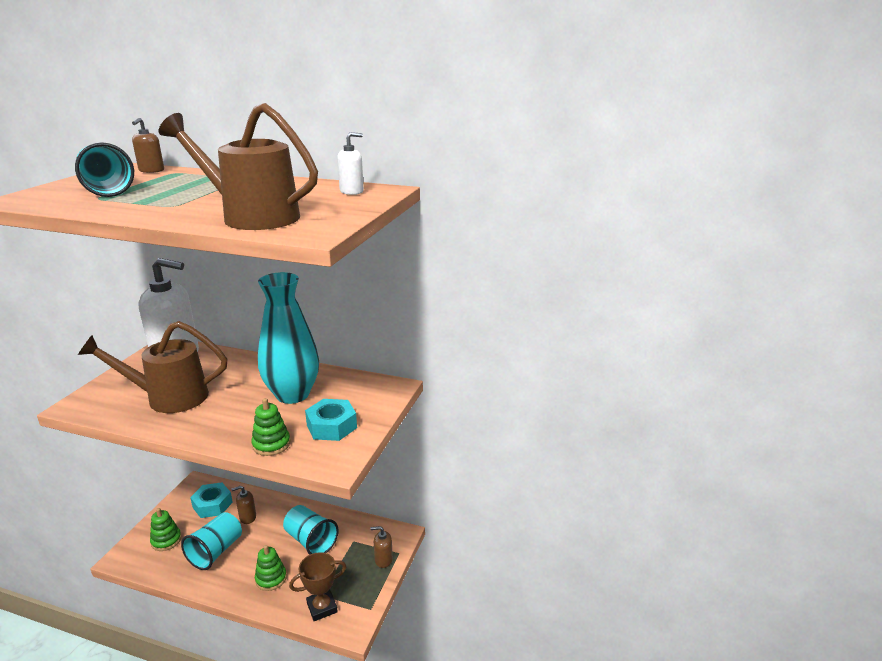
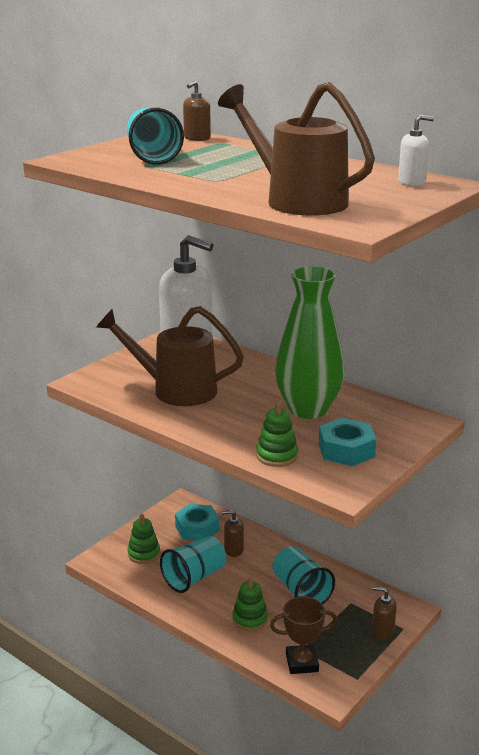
camera: 20 degrees right, 0 degrees up
turquoise vase [258,272,319,404] -> green vase [275,266,344,419]

